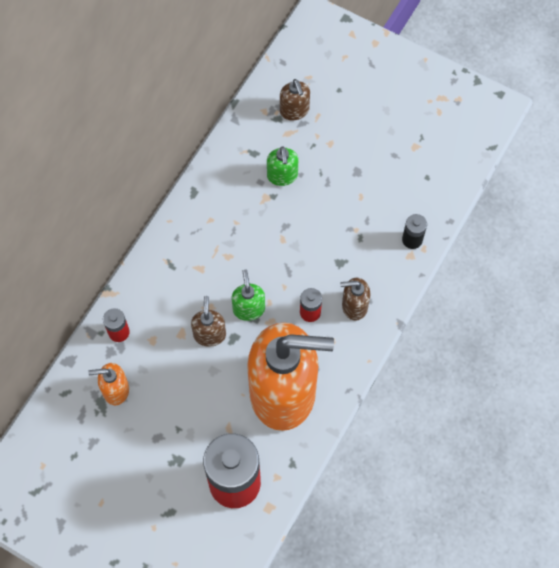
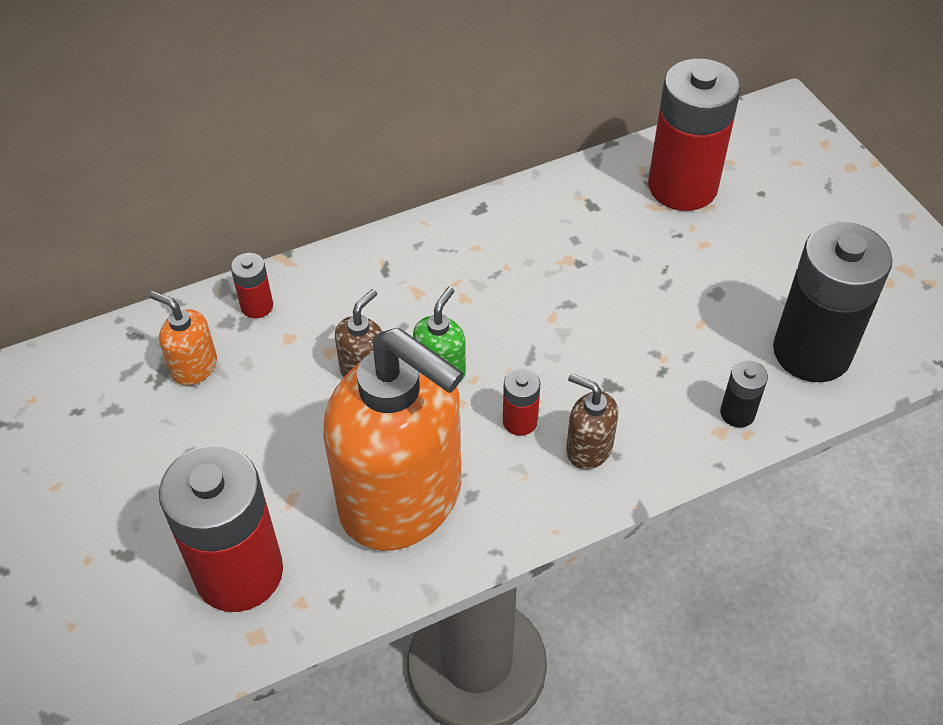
camera: 35 degrees right, 15 degrees down
green soap dispenser [267,146,298,186] -> none
brown soap dispenser [280,79,310,121] -> red battery [648,58,741,211]
none -> black battery [773,222,893,382]

